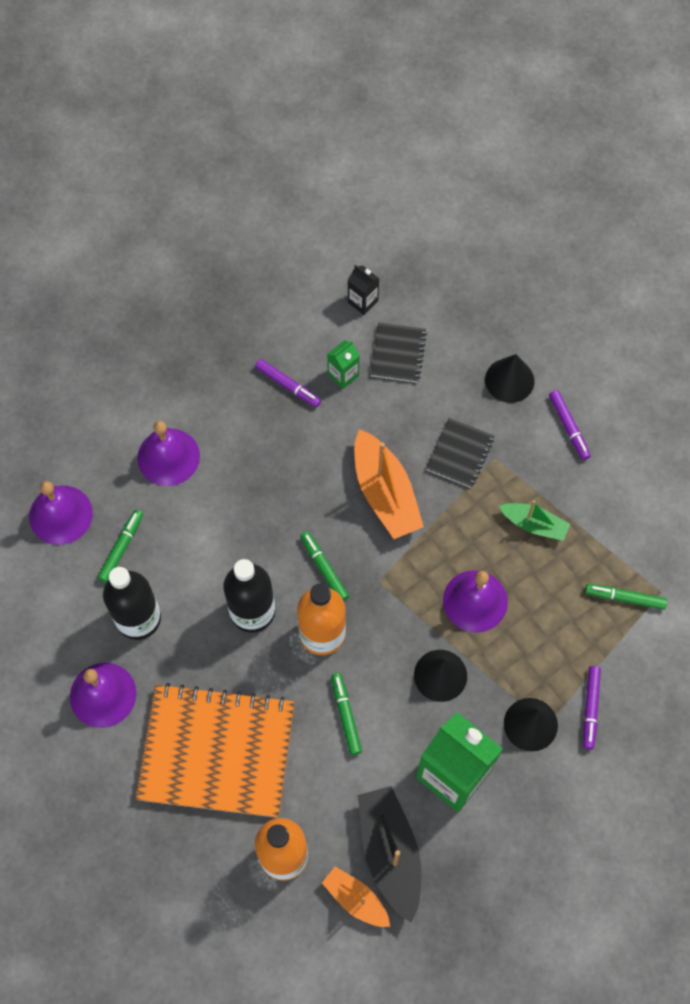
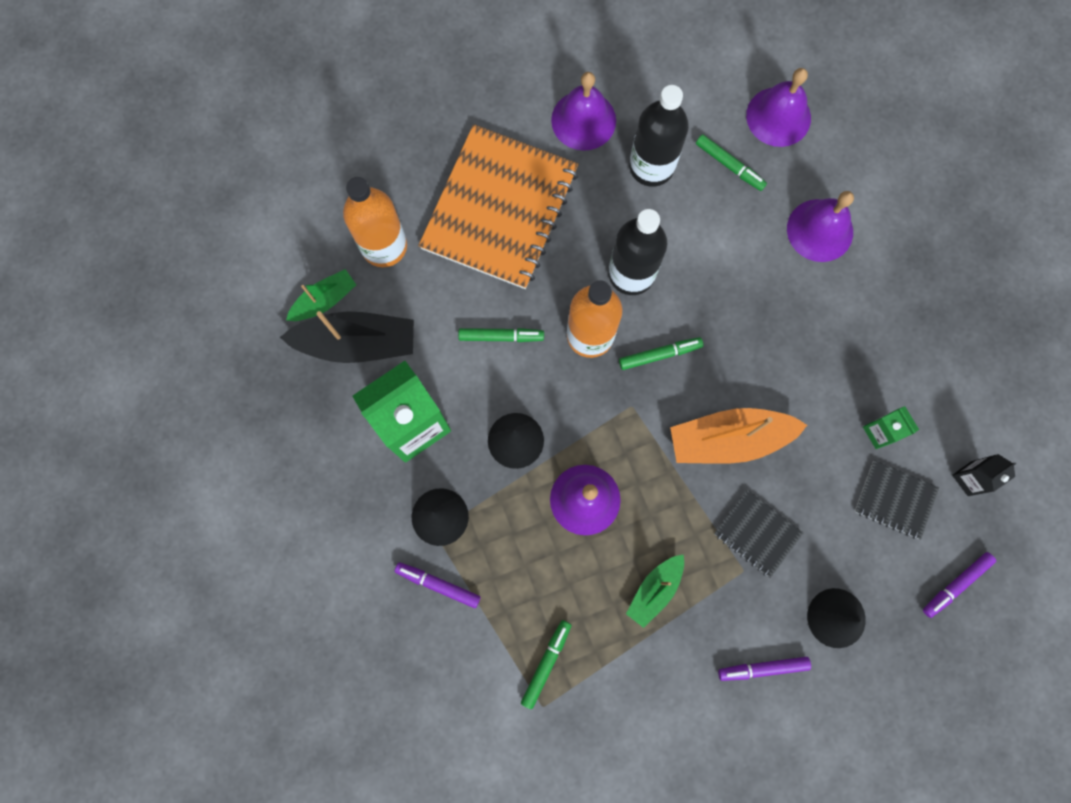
camera: 105 degrees right, 10 degrees up
purple marker [255,359,321,407] -> purple marker moved to [923,552,996,618]
orange boat [322,867,390,927] -> green boat [286,269,356,321]

